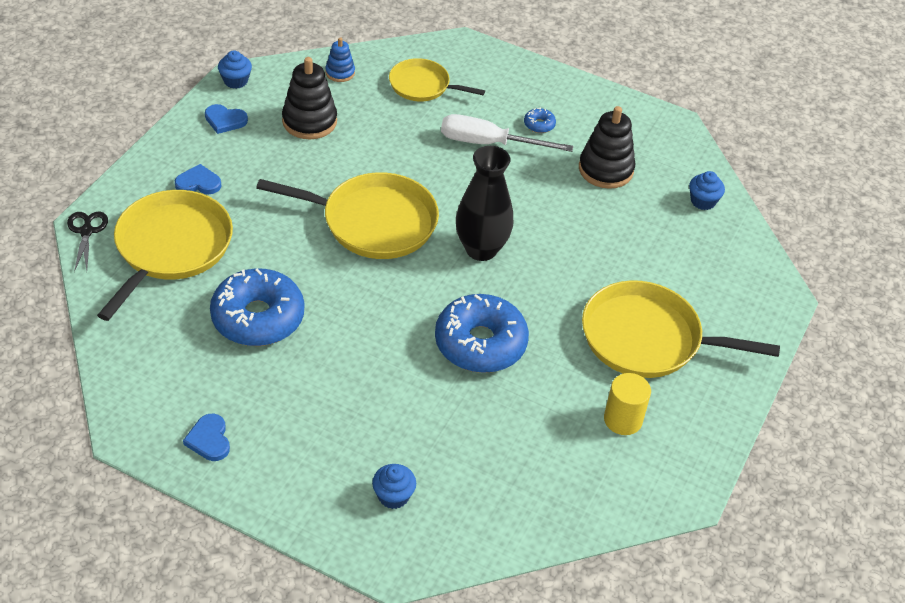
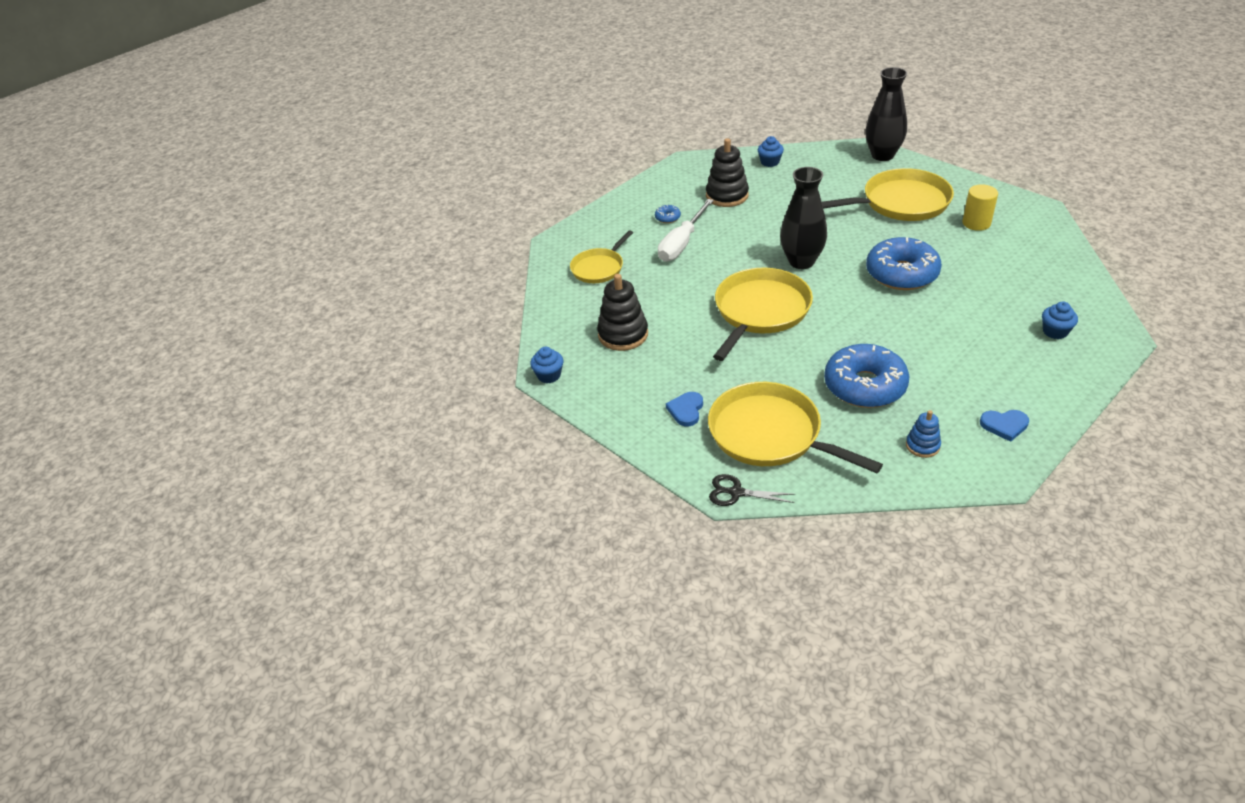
camera: 65 degrees left, 5 degrees down
blue heart [205,104,248,134] -> none
blue stacking toy [325,37,355,82] -> blue stacking toy moved to [906,410,941,458]
yellow pan [582,280,780,378] -> yellow pan turned 135 degrees counterclockwise [822,168,954,221]
none -> black vase [866,67,907,161]

